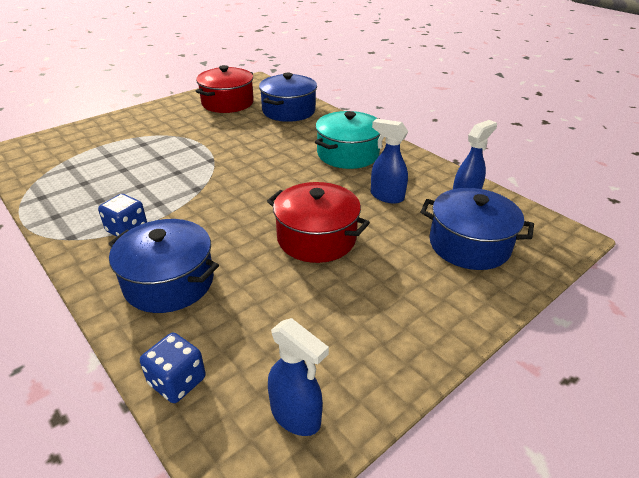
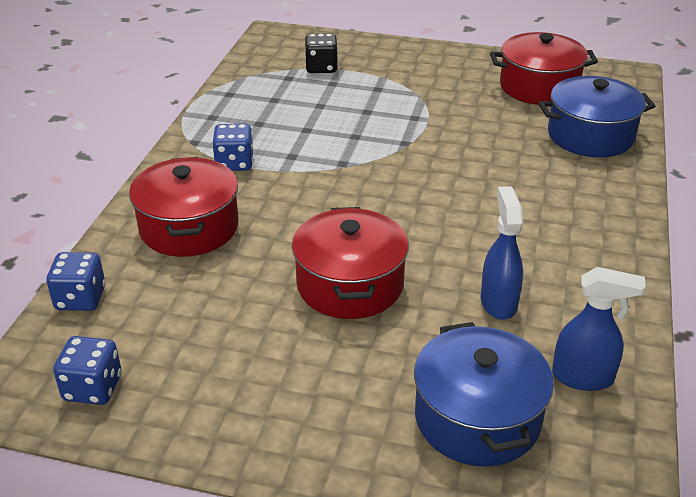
camera: 55 degrees right, 0 degrees up
blue pot [108,219,219,313] -> red pot [129,157,239,257]
blue spray bottle [268,318,329,436] -> blue dice [53,336,122,405]
turquoise pot [315,111,381,169] -> none
none -> black dice [305,33,338,73]

